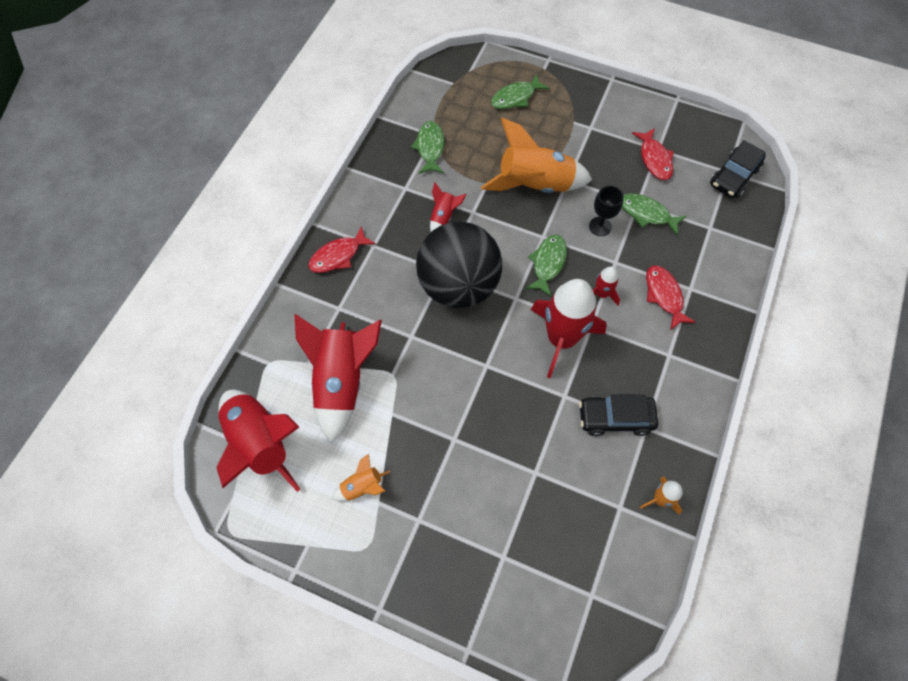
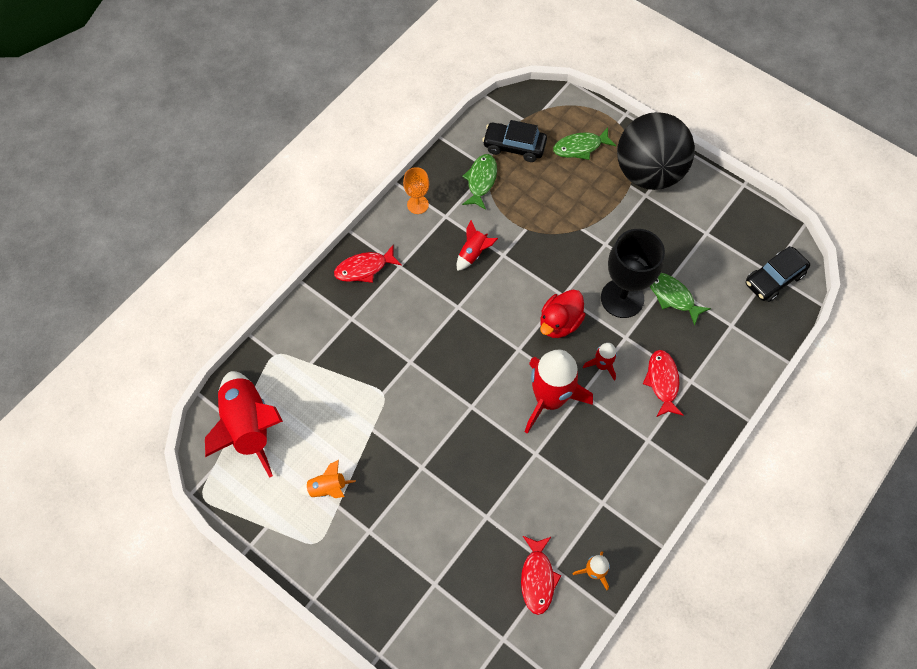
camera: 15 degrees right, 0 degrees up
red rocket [294,314,382,443] -> none
black ball [416,221,502,308] -> black ball moved to [617,112,695,190]
orange rocket [481,118,592,193] -> none
green fish [525,235,567,296] -> red duck [540,290,586,338]
black car [579,394,658,436] -> black car moved to [482,120,547,162]
black goblet [589,186,624,236] -> black goblet [601,229,665,318], size x1.91
red fish [632,128,674,180] -> red fish moved to [521,536,562,615]
none -> orange goblet [403,167,429,214]

